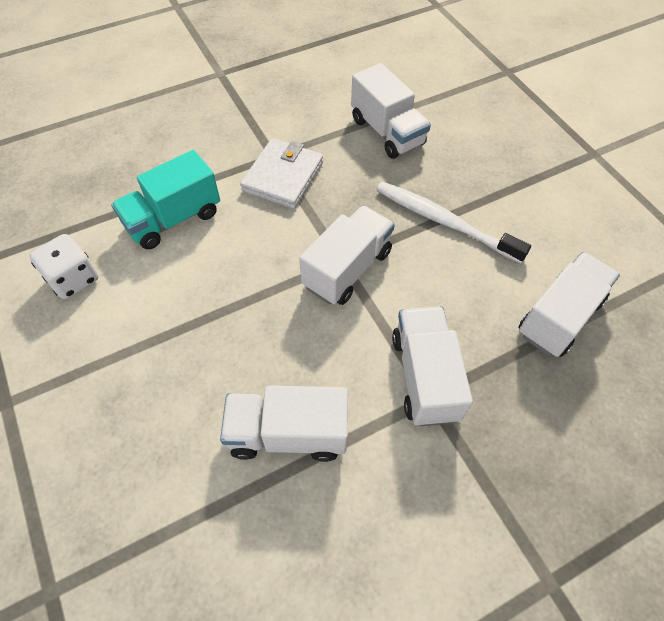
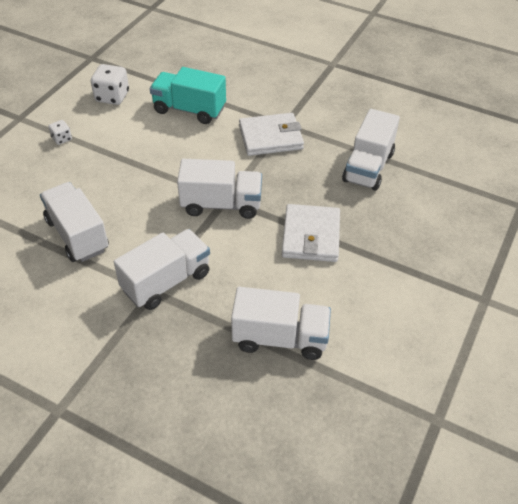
camera: 55 degrees right, 10 degrees down
white toothbrush [376,182,531,264] -> white wallet [282,204,340,262]
none -> white dice [48,120,72,145]

